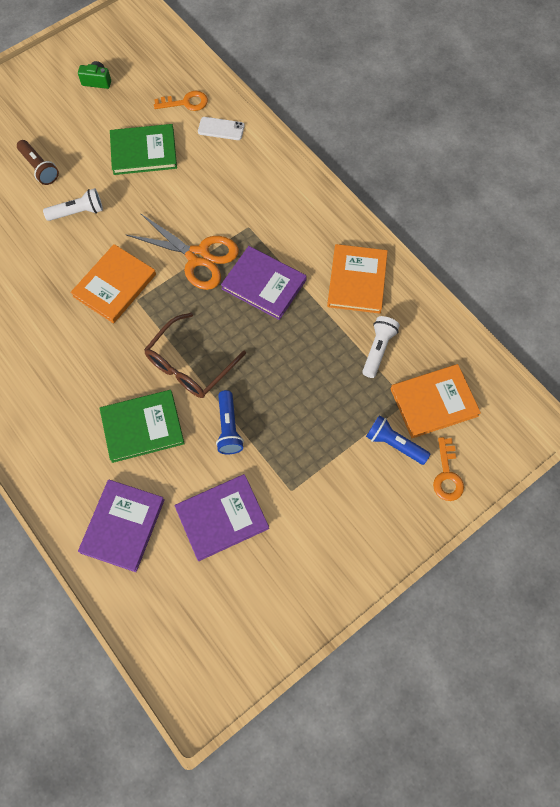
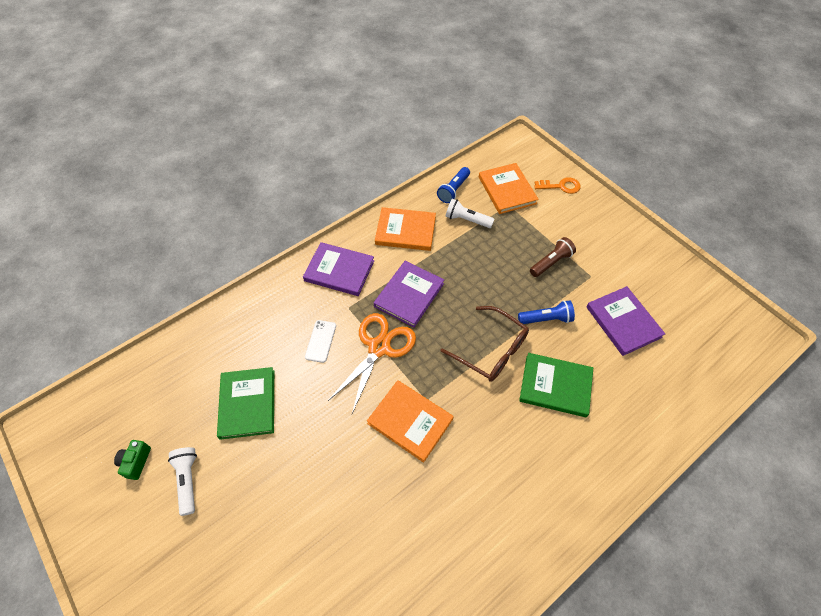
camera: 90 degrees left, 10 degrees down
brown flashlight [17,140,59,185] -> brown flashlight moved to [530,237,576,277]
white flashlight [43,188,103,221] -> white flashlight moved to [168,447,197,516]
purple book [78,480,165,572] -> purple book moved to [303,242,374,296]
green book [100,390,185,463] -> green book turned 60 degrees counterclockwise [519,353,593,417]
orange key [154,91,208,111] -> none
white phone [198,117,245,140] -> white phone moved to [305,320,336,363]
blue flashlight [366,415,430,465] -> blue flashlight moved to [437,167,470,203]

